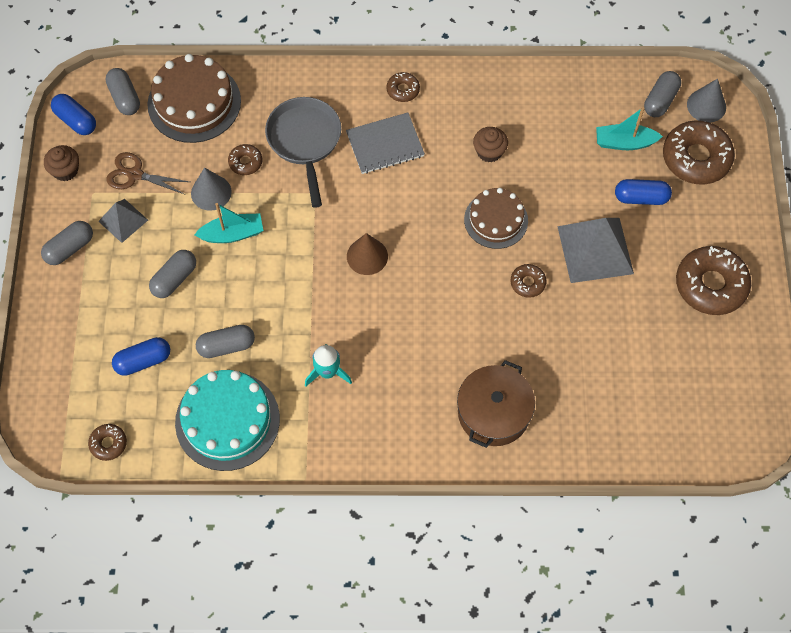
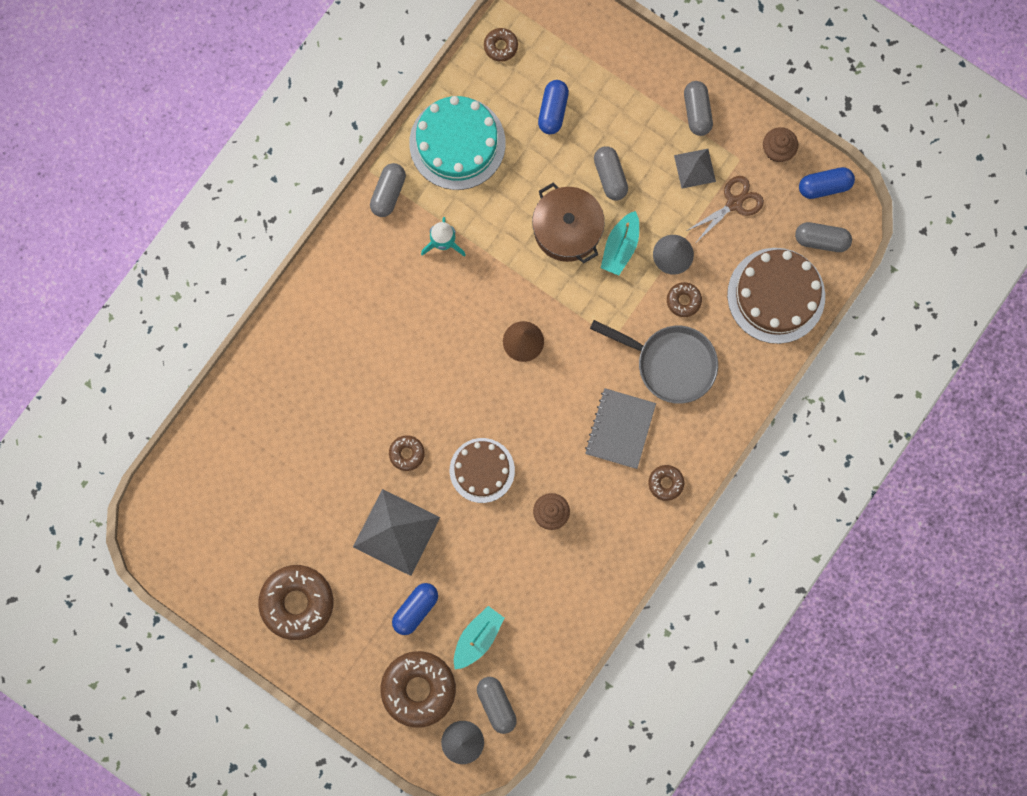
camera: 125 degrees right, 15 degrees up
grey capsule [196,325,255,358] -> grey capsule moved to [370,163,406,217]
brown pot [457,360,535,448] -> brown pot moved to [532,183,605,264]

